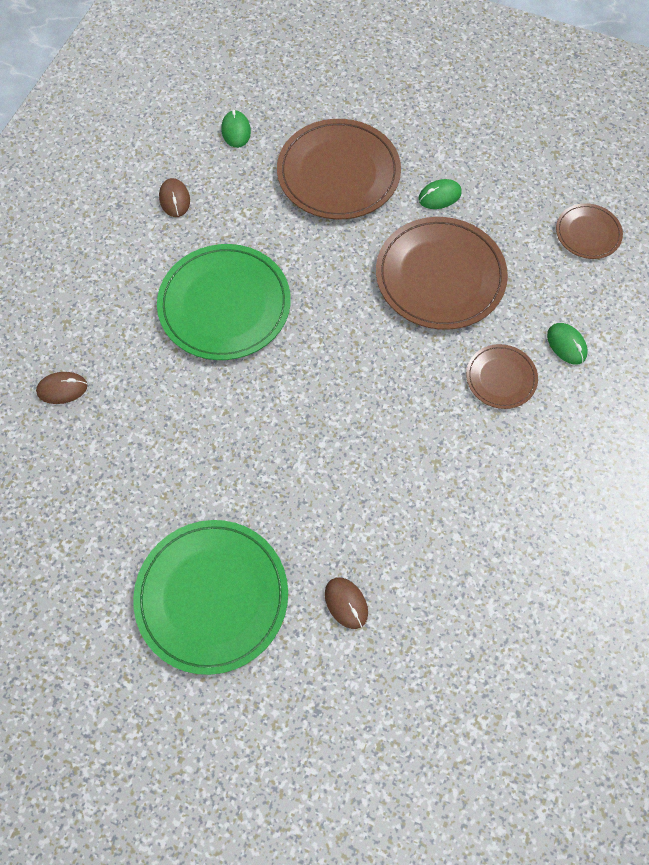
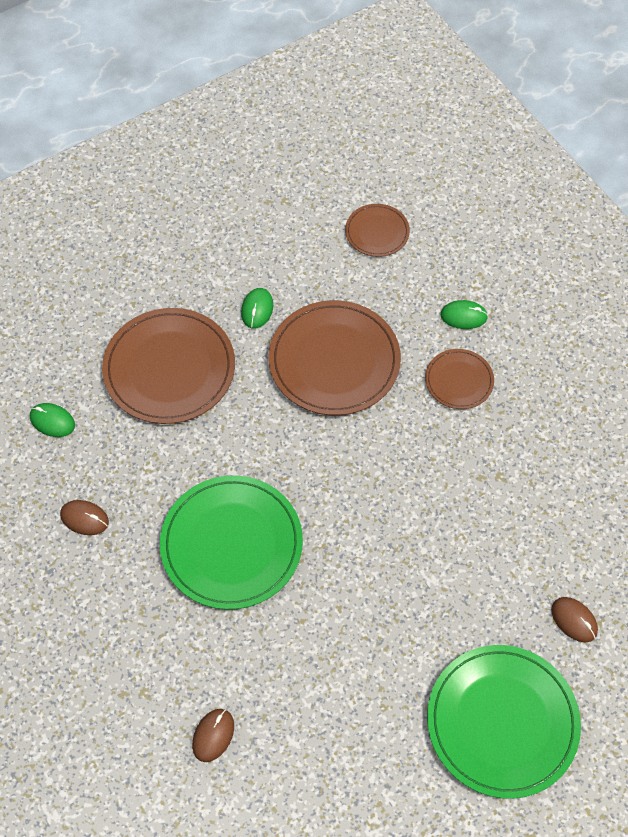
camera: 55 degrees left, 5 degrees down
brown mouse [325,577,368,629] -> brown mouse turned 45 degrees clockwise [551,597,598,642]

